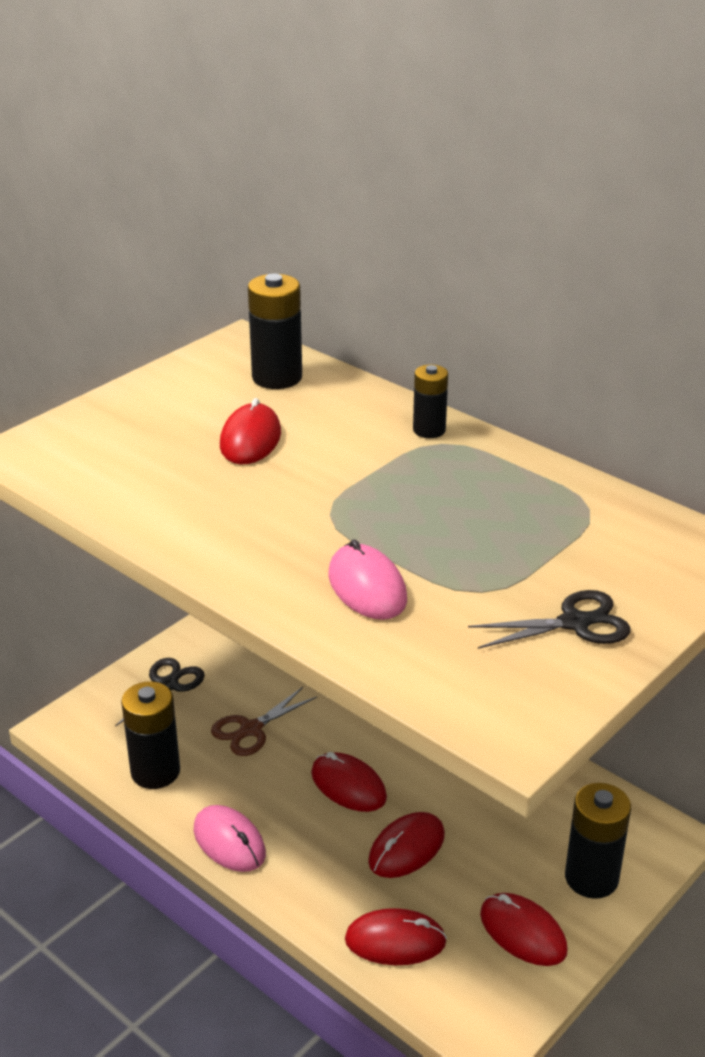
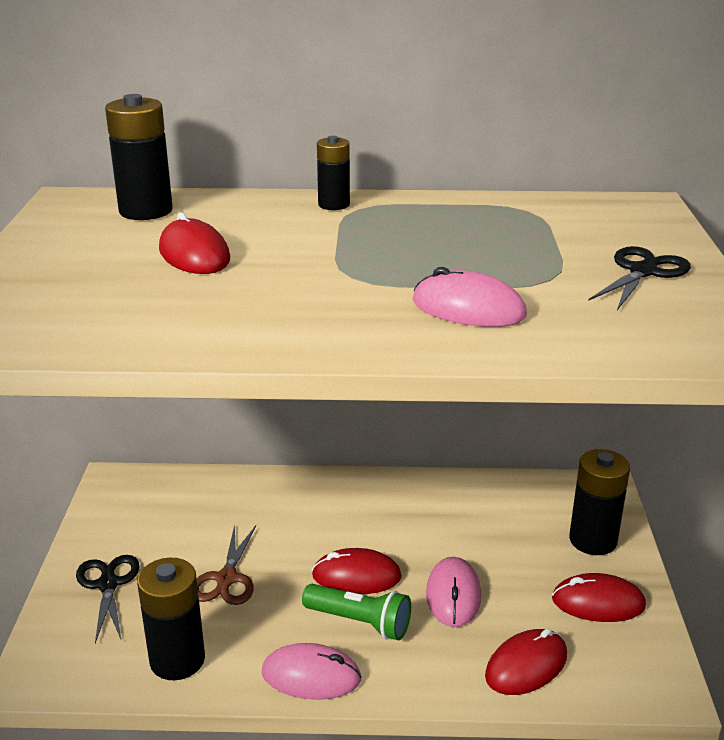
camera: 40 degrees left, 5 degrees down
red mouse [368,812,445,878] -> pink mouse [426,557,481,627]
none -> green flashlight [302,584,411,640]

